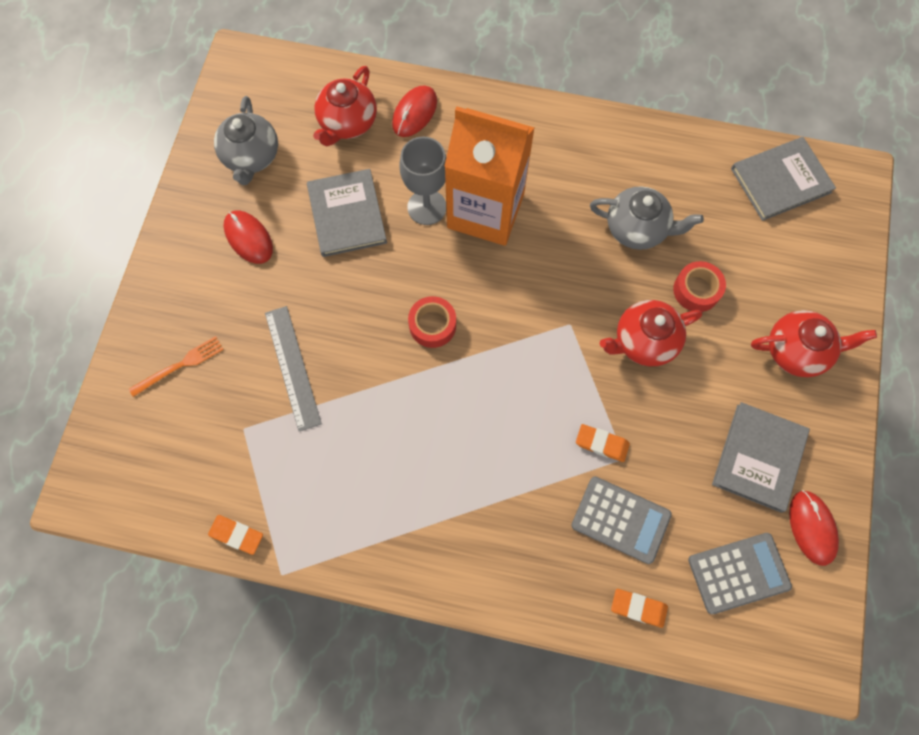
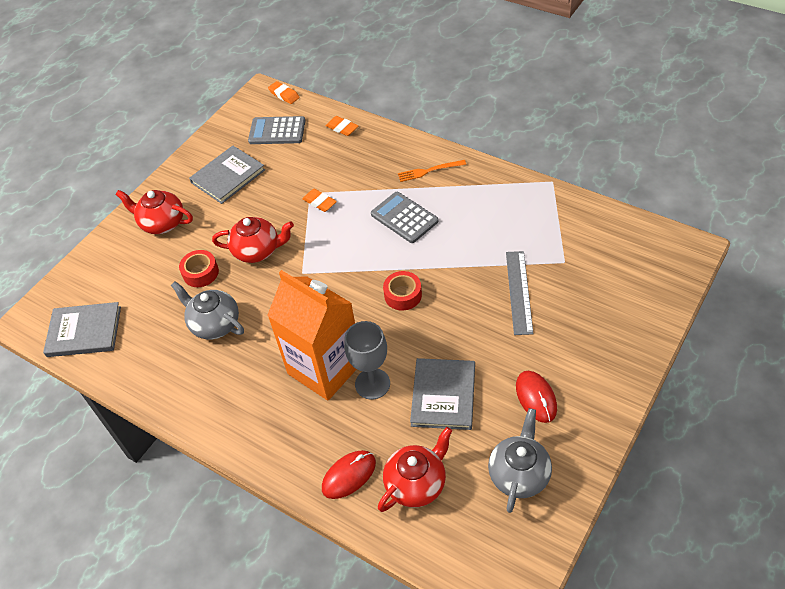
camera: 155 degrees left, 20 degrees down
orange fork [129,336,224,397] -> orange fork moved to [398,160,466,182]
orange eraser [208,515,263,555] -> orange eraser moved to [268,81,300,104]
grey calculator [571,476,672,564] -> grey calculator moved to [371,192,438,243]
red mouse [789,490,839,566] -> none

